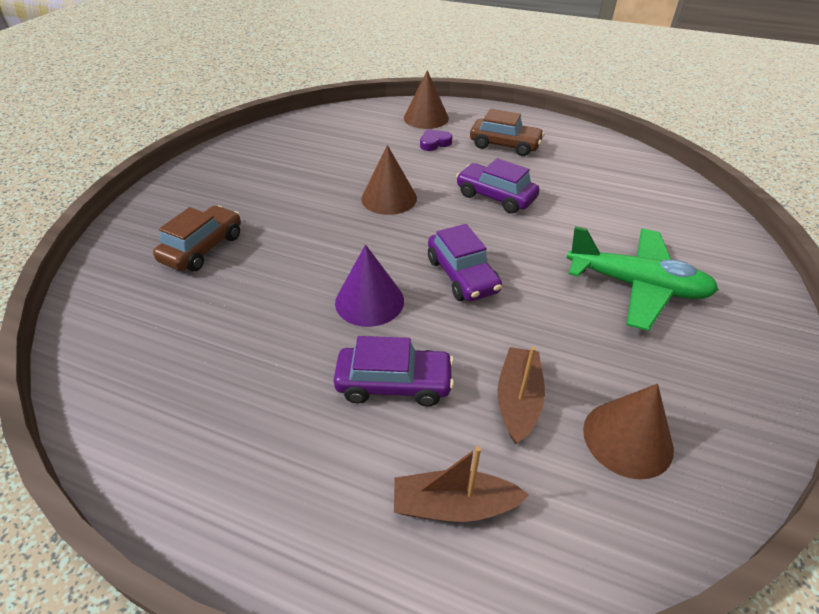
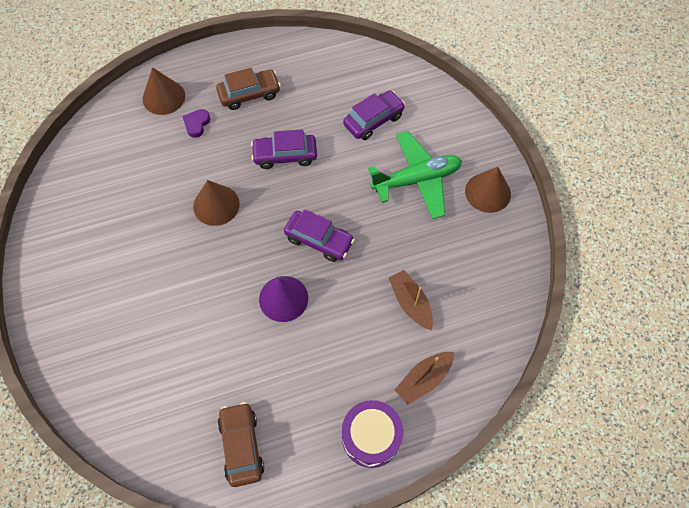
camera: 40 degrees left, 20 degrees up
brown car [153,205,241,271] -> brown car moved to [218,402,264,487]
purple car [334,336,454,406] -> purple car moved to [343,91,405,140]
brown cone [583,384,674,479] -> brown cone moved to [465,167,511,213]
none -> purple drum [342,400,403,468]

